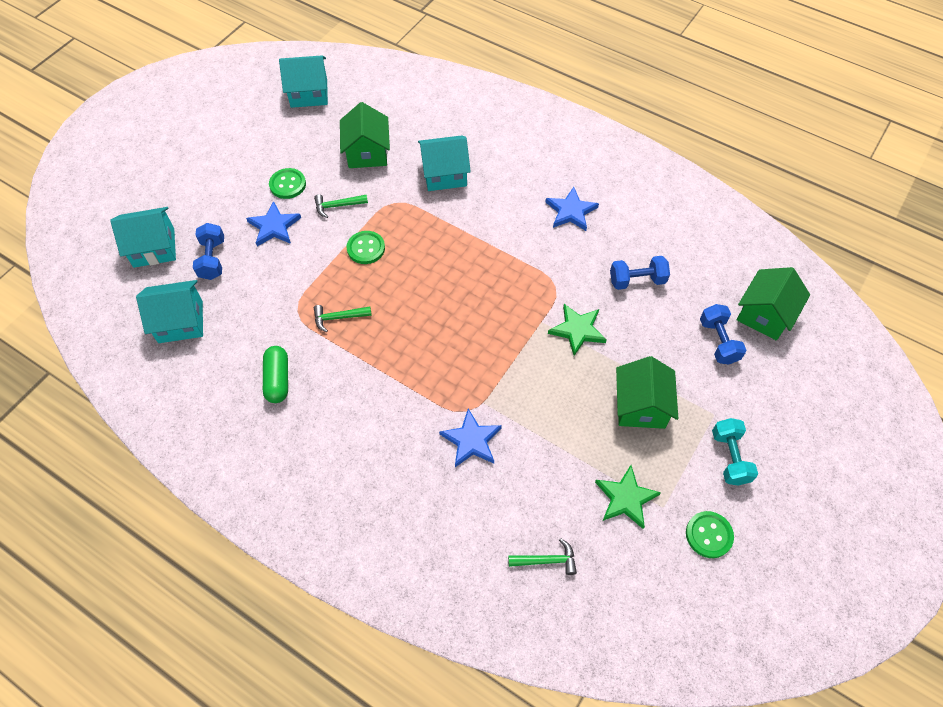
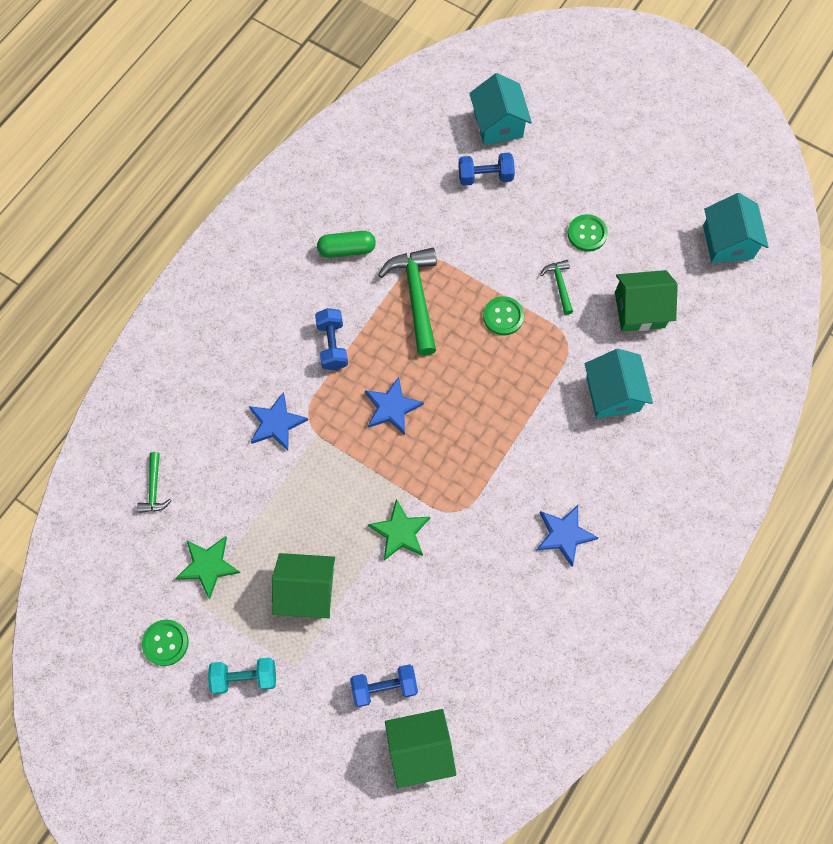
camera: 90 degrees right, 10 degrees up
turquoise house [136,280,203,343] -> none
blue star [246,201,301,246] -> blue star moved to [365,377,424,435]
green hammer [314,305,372,332] -> green hammer [378,248,437,356], size x1.94
blue dumbbell [610,256,670,290] -> blue dumbbell moved to [315,308,348,370]
green house [737,267,810,340] -> green house turned 45 degrees counterclockwise [385,709,456,788]

